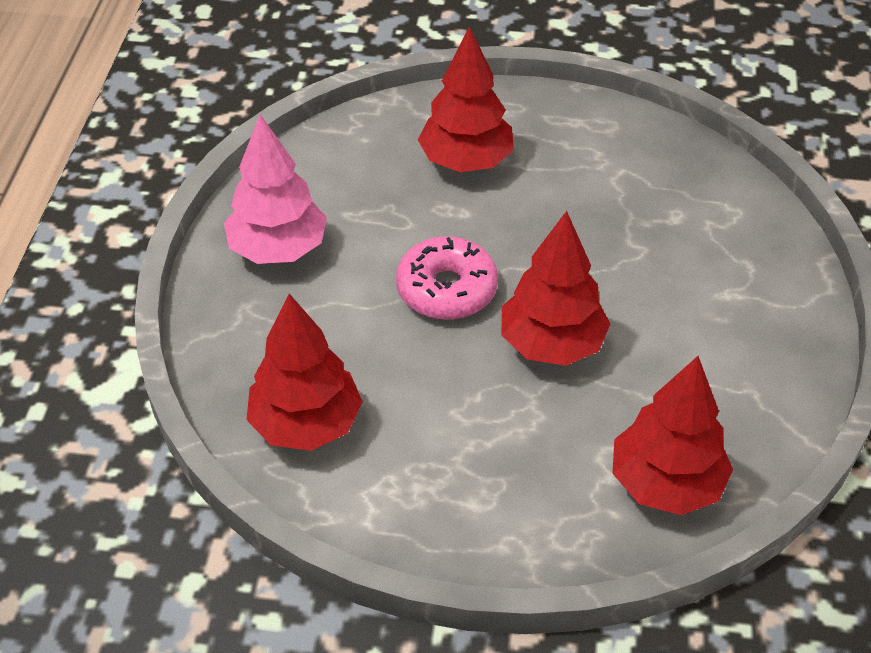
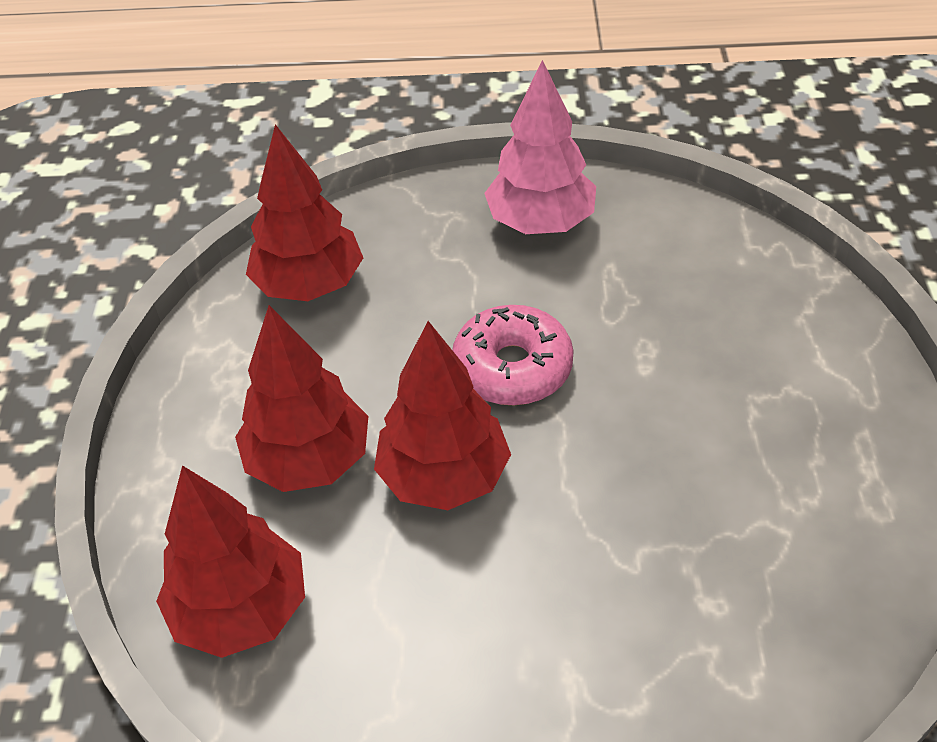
camera: 85 degrees right, 0 degrees up
red tree [418,26,514,172] -> red tree moved to [235,305,368,492]

